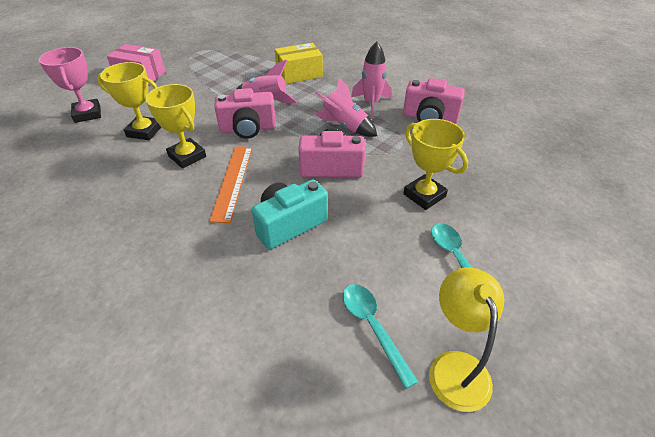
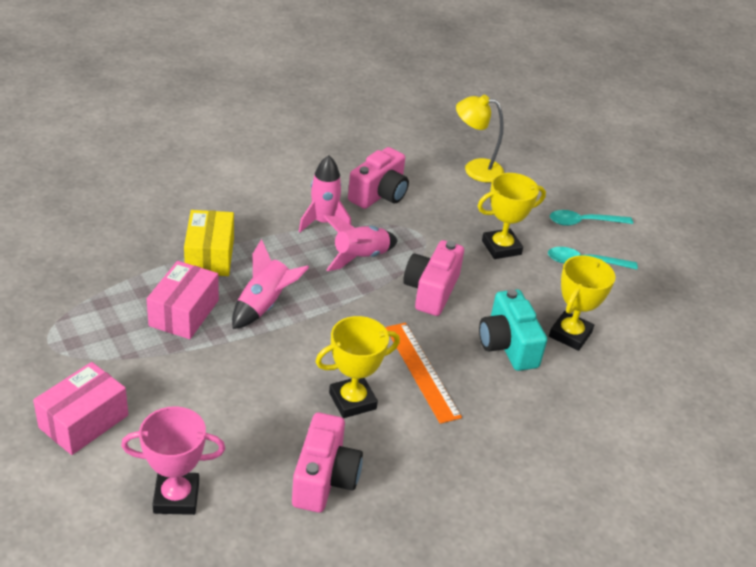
camera: 75 degrees left, 5 degrees down
yellow trophy [97,62,161,140] -> yellow trophy moved to [549,255,615,351]
orange ruler [209,146,252,223] -> orange ruler turned 45 degrees clockwise [385,323,462,424]
pink camera [214,88,276,139] -> pink camera moved to [292,412,363,513]
turquoise spoon [342,284,418,389] -> turquoise spoon moved to [550,210,633,226]
yellow lamp [429,267,504,412] -> yellow lamp moved to [456,95,504,183]
none -> pink box [147,261,219,339]

